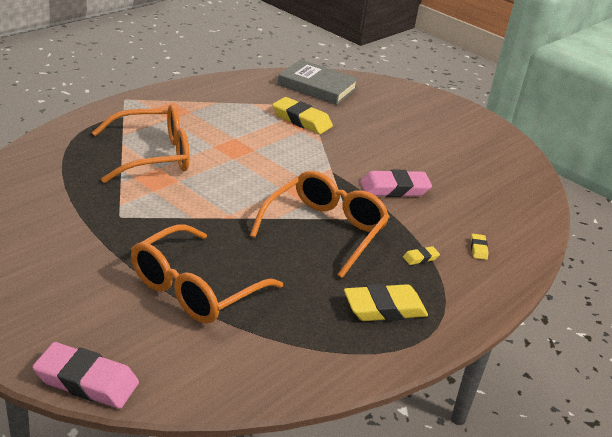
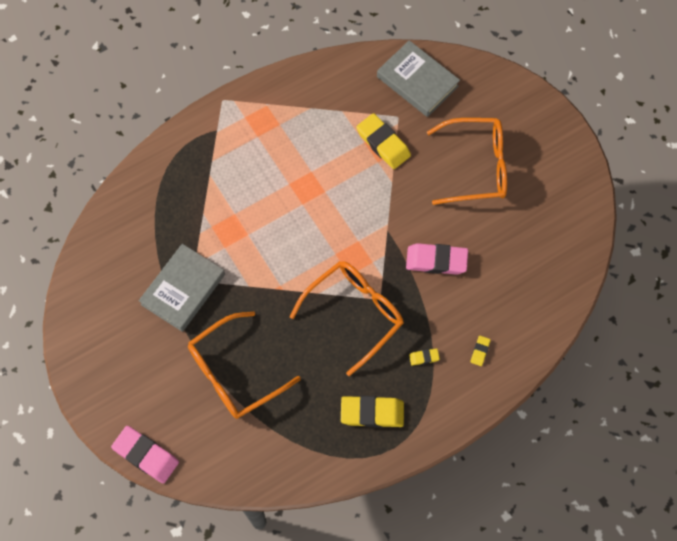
camera: 20 degrees right, 35 degrees up
orange glasses [92,104,189,183] -> orange glasses moved to [427,118,507,205]
none -> grey book [139,244,225,332]

